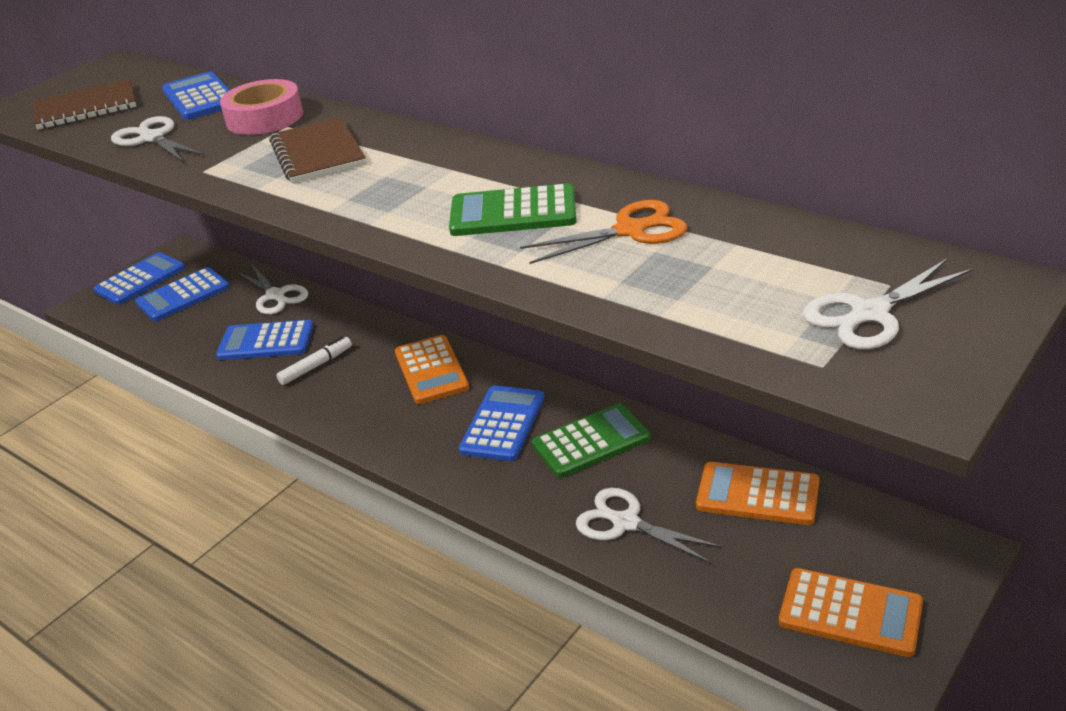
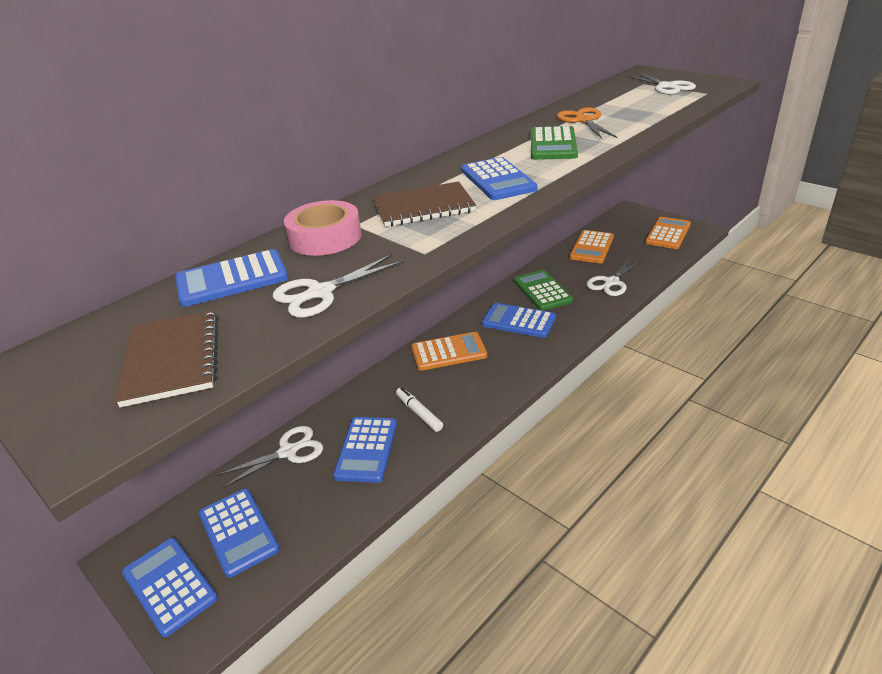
camera: 85 degrees left, 0 degrees up
none -> blue calculator [461,157,538,200]

